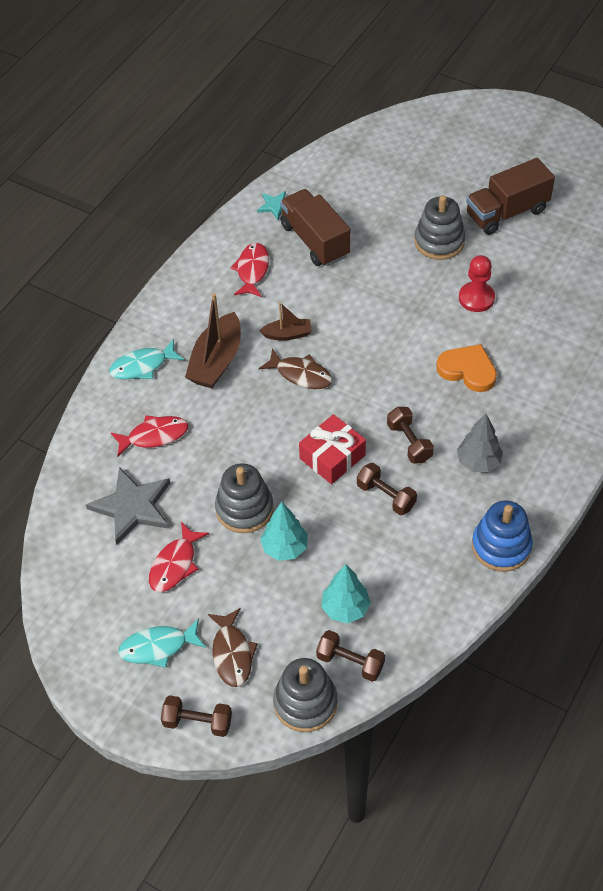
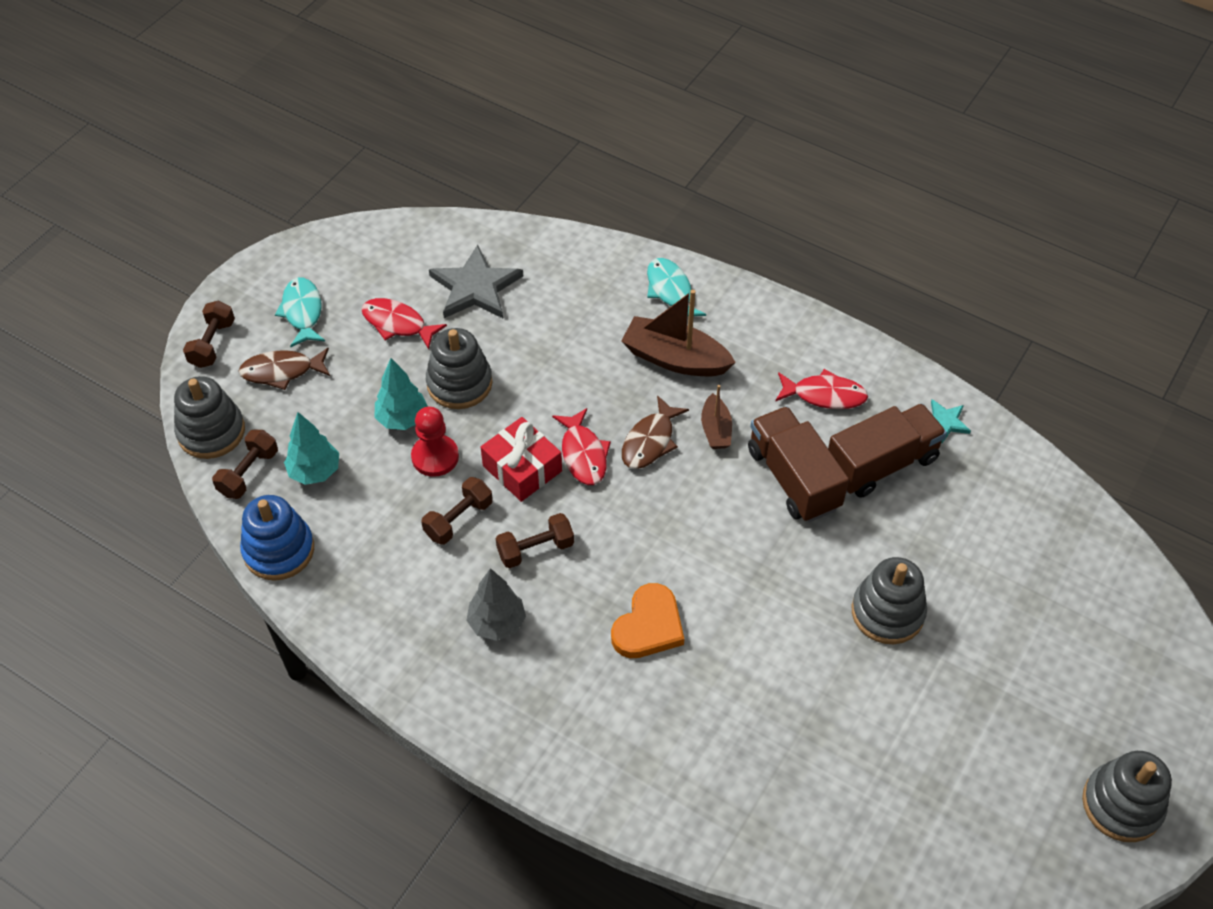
camera: 90 degrees right, 0 degrees up
red fish [111,415,188,457] -> red fish moved to [552,408,611,485]
red pawn [459,255,495,312] -> red pawn moved to [411,407,459,477]
brown truck [466,158,555,235] -> brown truck moved to [748,406,849,522]
blue stacking toy [472,501,533,572] -> blue stacking toy moved to [240,495,314,581]
none -> grey stacking toy [1082,751,1172,842]

